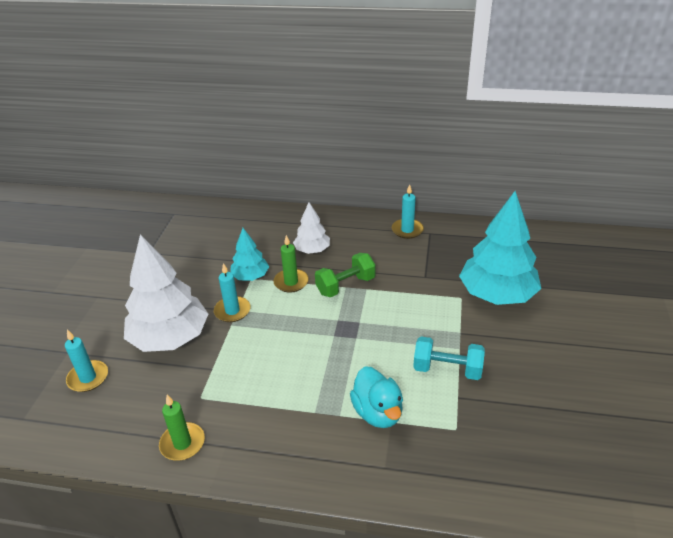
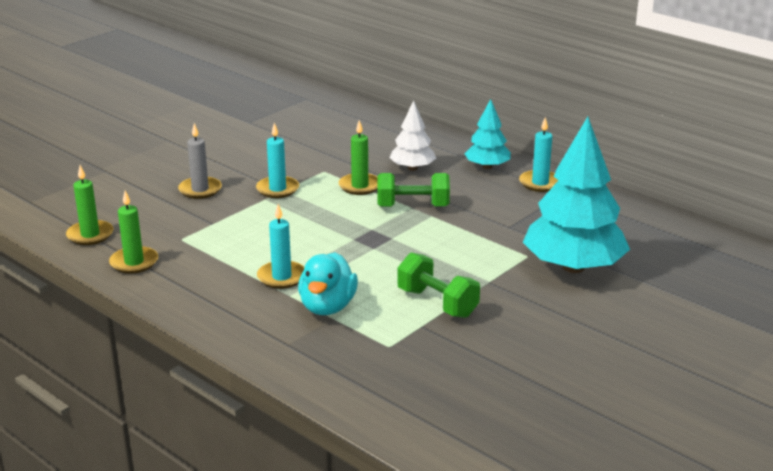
camera: 30 degrees right, 10 degrees down
turquoise candle [65,330,108,392] -> turquoise candle moved to [257,204,304,289]
white tree [124,234,208,352] -> grey candle [178,123,222,199]
turquoise tree [230,228,269,281] -> turquoise tree moved to [464,99,511,169]
turquoise dumbbell [413,336,485,380] -> green dumbbell [397,252,480,318]
none -> green candle [66,165,113,245]

